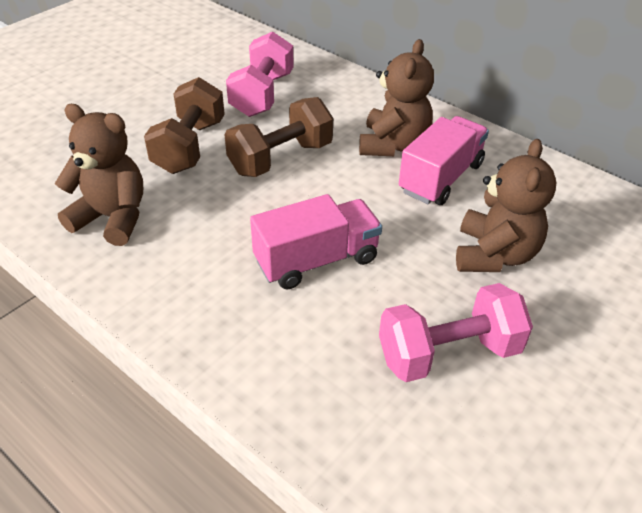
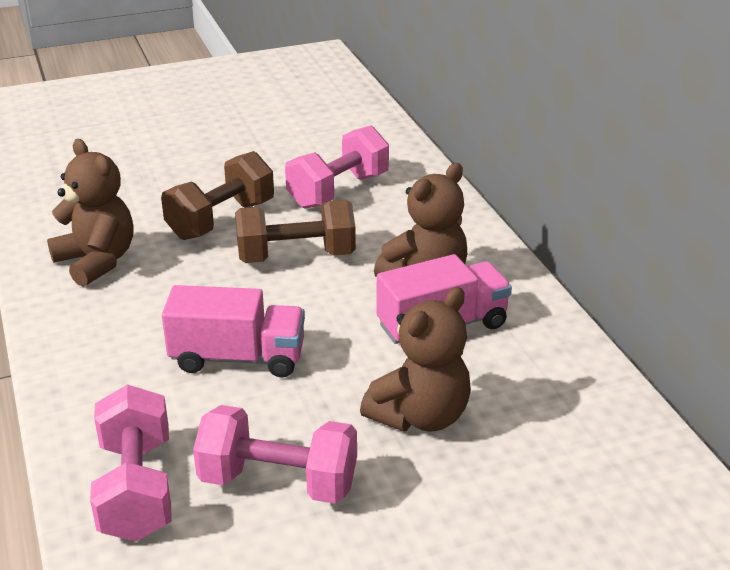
camera: 30 degrees right, 10 degrees down
none -> pink dumbbell [90,384,172,541]

